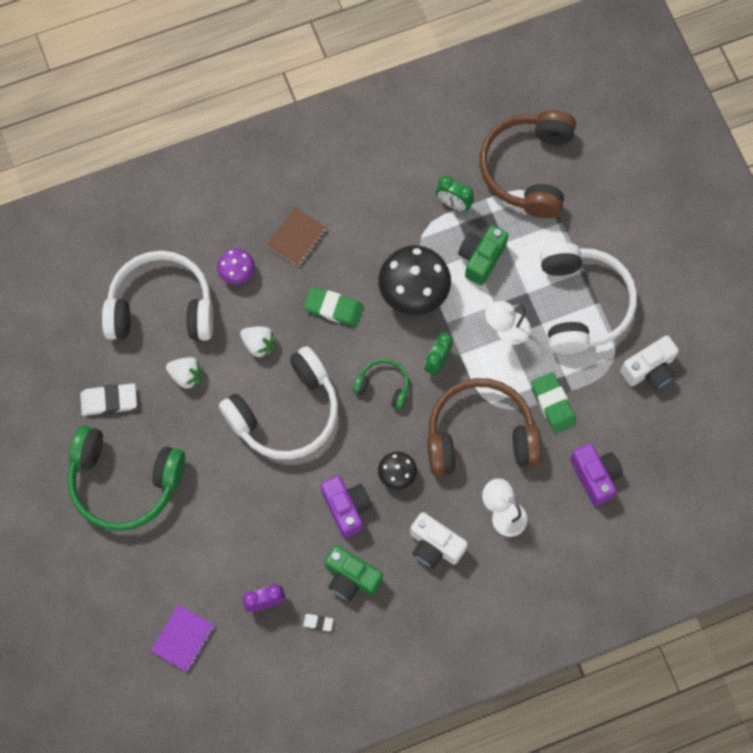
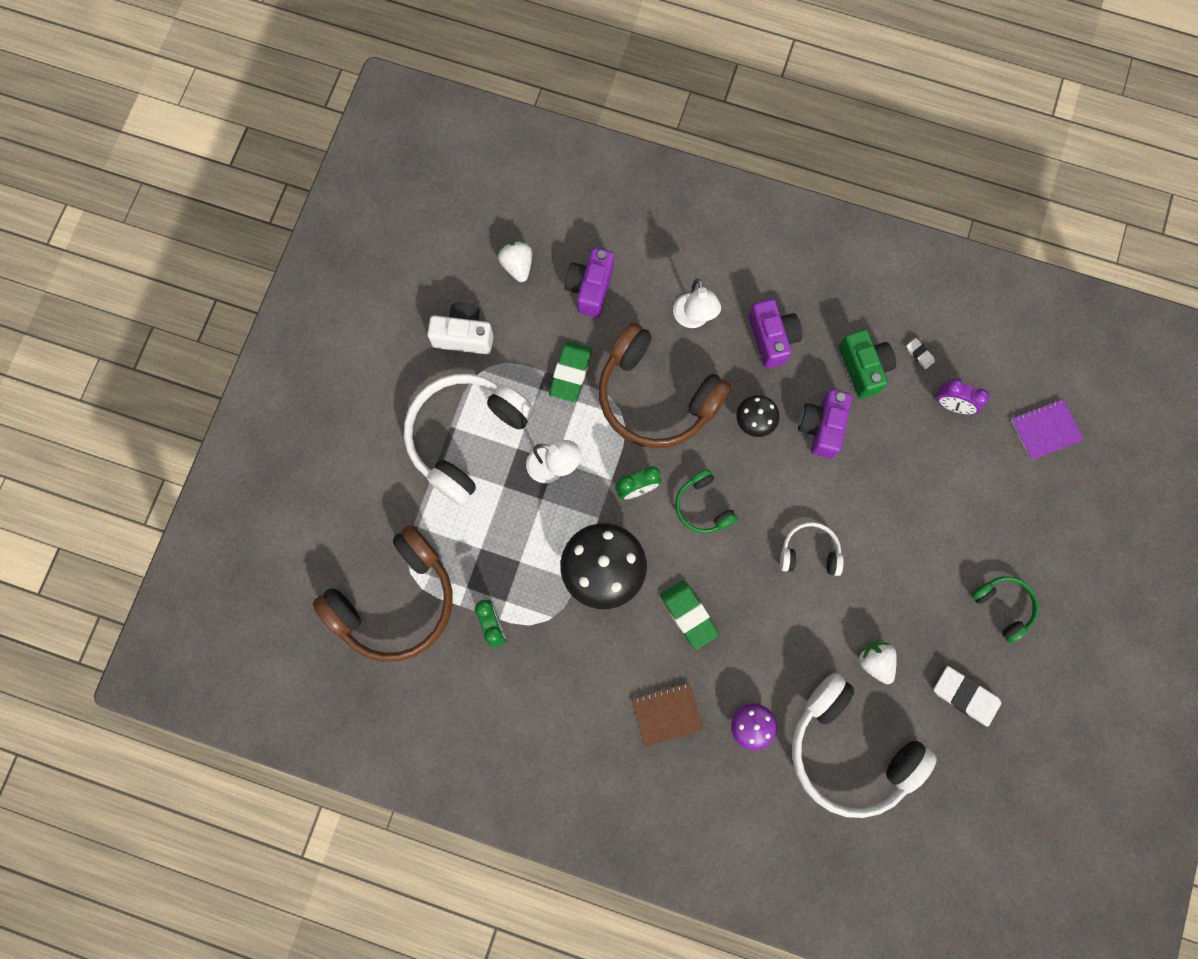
camera: 140 degrees left, 5 degrees up
green headphones [67,425,185,531] -> green headphones [971,576,1039,643], size x0.48
white headphones [219,346,338,460] -> white headphones [780,522,844,576], size x0.48
white strawberry [240,327,276,358] -> white strawberry moved to [498,241,532,282]
white camera [410,512,468,569] -> purple camera [749,299,802,369]
green camera [458,225,509,285] -> none

